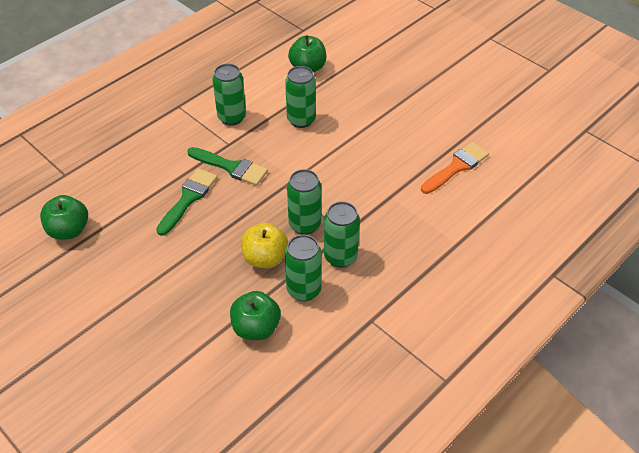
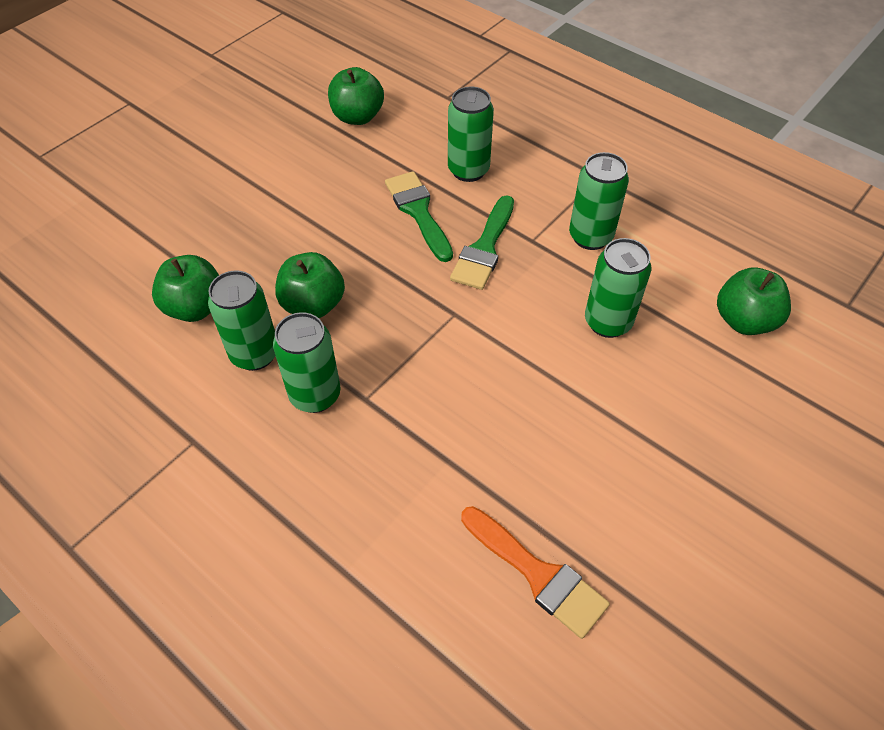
camera: 85 degrees right, 5 degrees up
green brush [156,168,217,236] -> green brush turned 135 degrees counterclockwise [385,171,453,262]
yellow apple [241,222,288,268] -> green apple [275,252,345,318]
green can [287,169,321,235] -> green can moved to [448,87,494,182]

